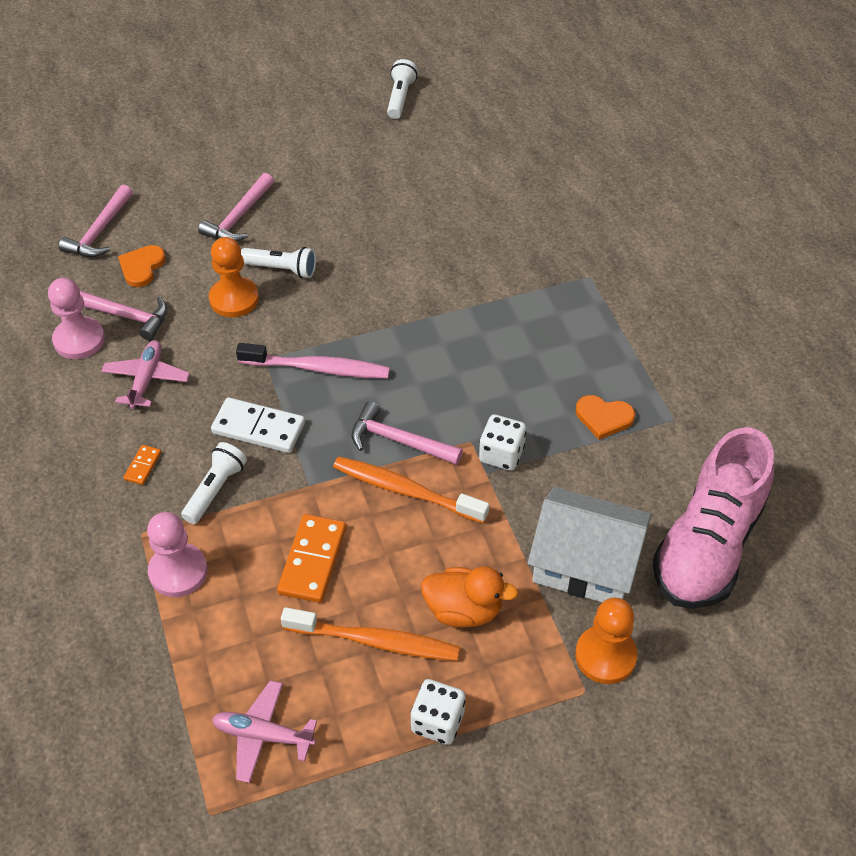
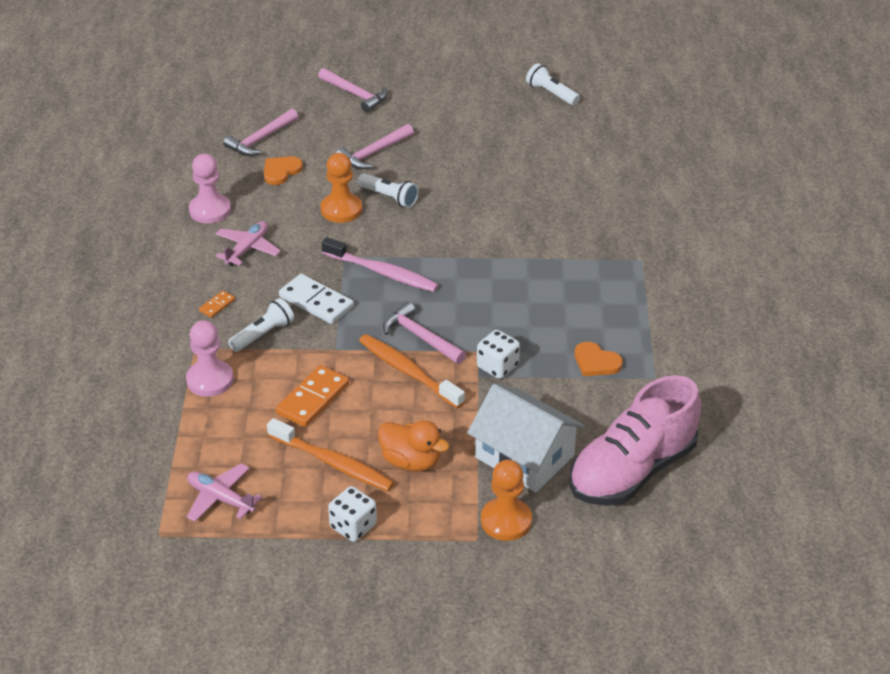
camera: 20 degrees right, 10 degrees down
pink hammer [80,291,168,341] -> pink hammer moved to [318,68,388,112]
white flashlight [387,59,418,119] -> white flashlight turned 75 degrees counterclockwise [526,63,580,106]

